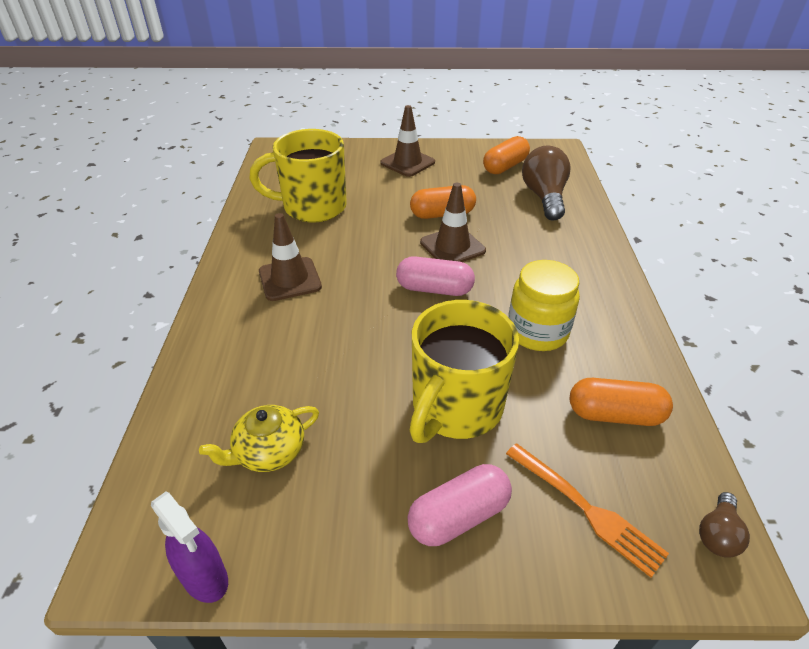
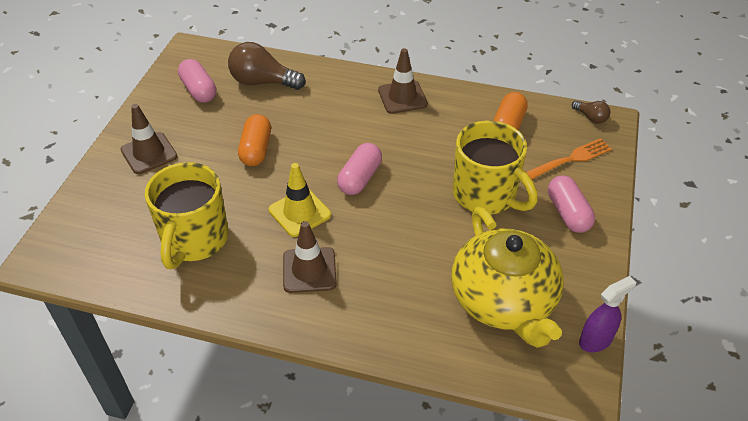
camera: 75 degrees left, 5 degrees up
yellow teapot [199,405,319,472] -> yellow teapot [451,207,564,348], size x2.09
brown traffic cone [420,183,486,262] -> brown traffic cone moved to [378,48,428,114]
orange capsule [483,136,530,174] -> pink capsule [178,59,216,103]
yellow jar [509,260,580,351] -> none
none -> yellow traffic cone [269,163,331,237]

